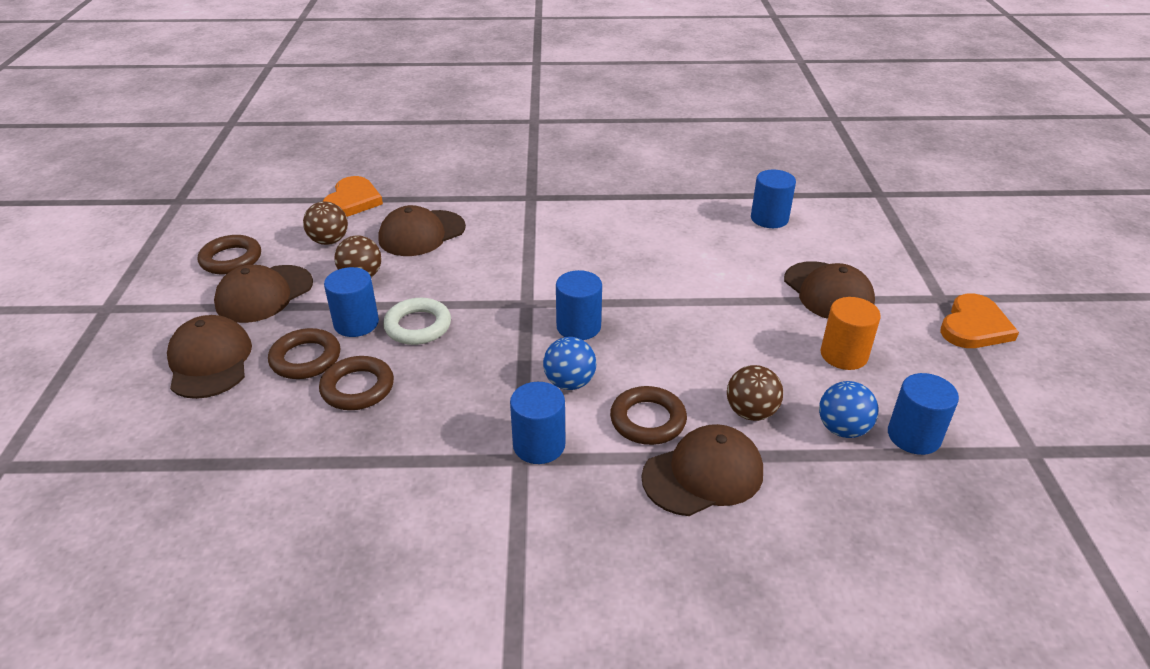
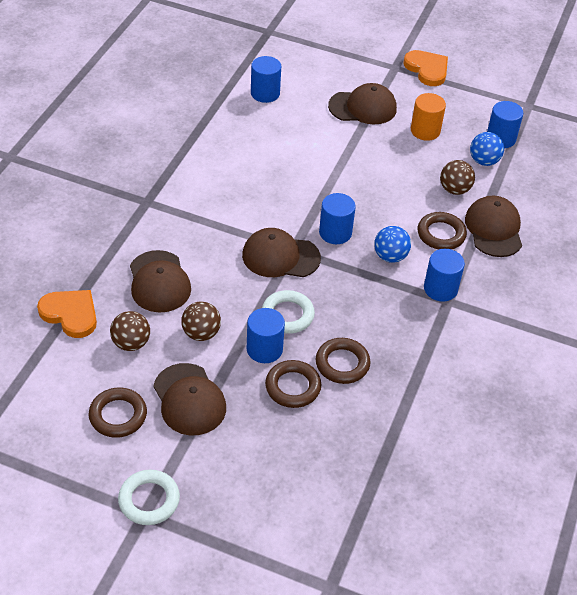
camera: 70 degrees left, 10 degrees up
brown cap [167,315,252,399] -> brown cap moved to [242,228,321,277]
none -> white ring [118,470,180,525]

